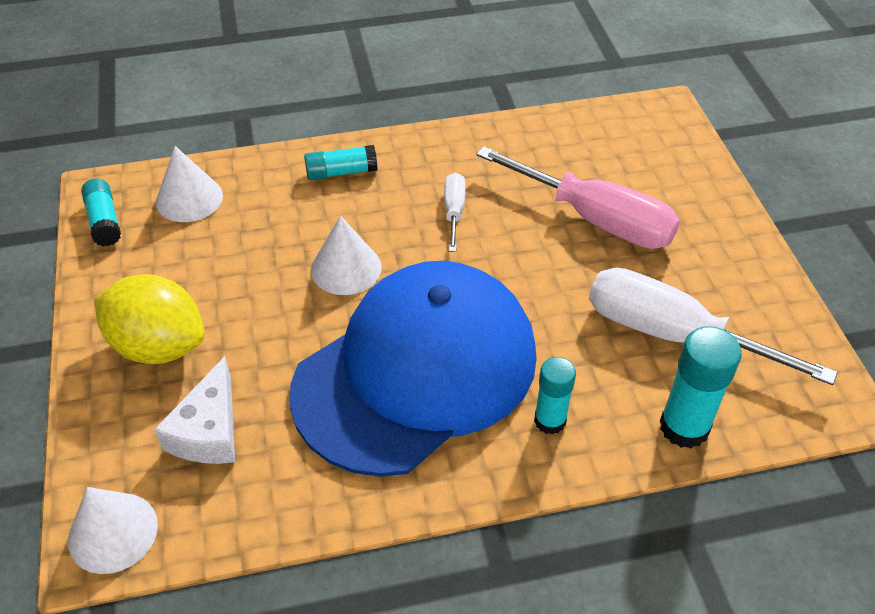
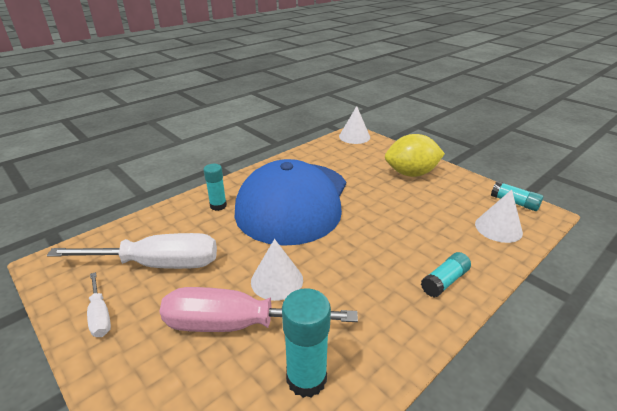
camera: 150 degrees right, 15 degrees down
white cheese [154,356,235,464] -> none
white cone [311,216,382,295] -> white cone moved to [251,239,303,301]
white screwdriver [444,173,466,252] -> white screwdriver moved to [87,272,111,337]
turquoise glue stick [660,326,742,449] -> turquoise glue stick moved to [282,288,331,398]

